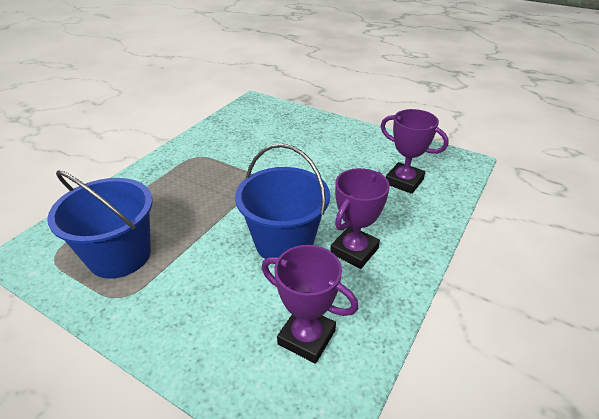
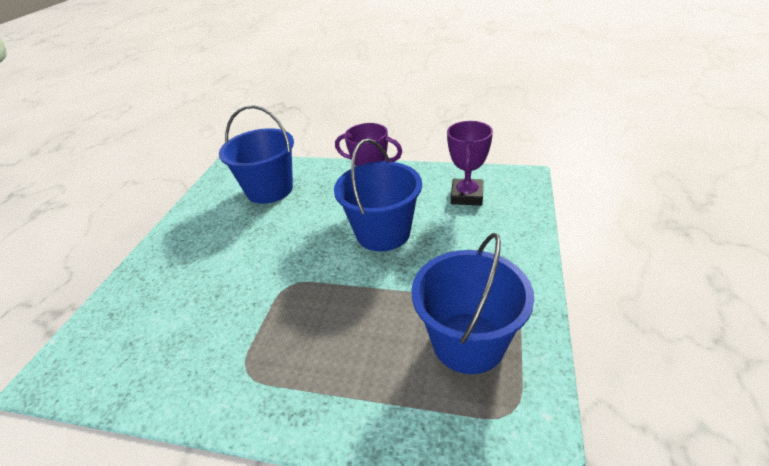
camera: 105 degrees left, 0 degrees up
purple trophy [381,109,449,194] -> blue bucket [219,105,294,204]

